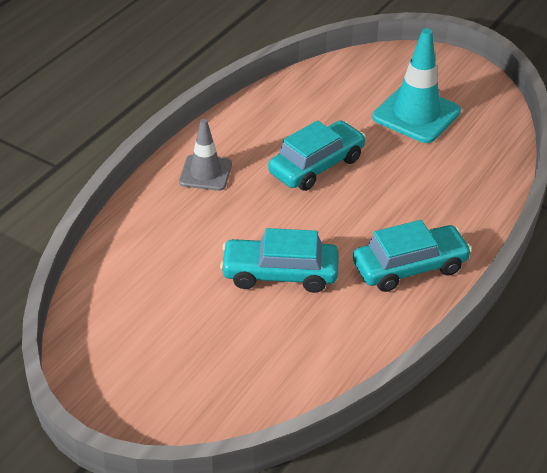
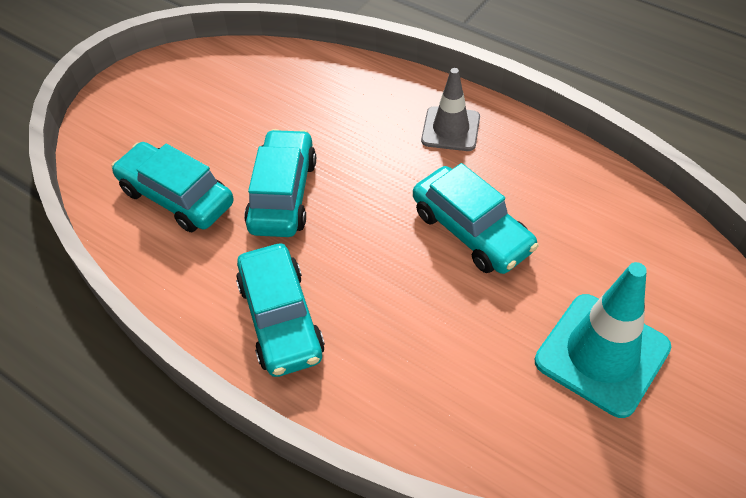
camera: 95 degrees right, 10 degrees up
none -> turquoise car [111,142,234,232]

